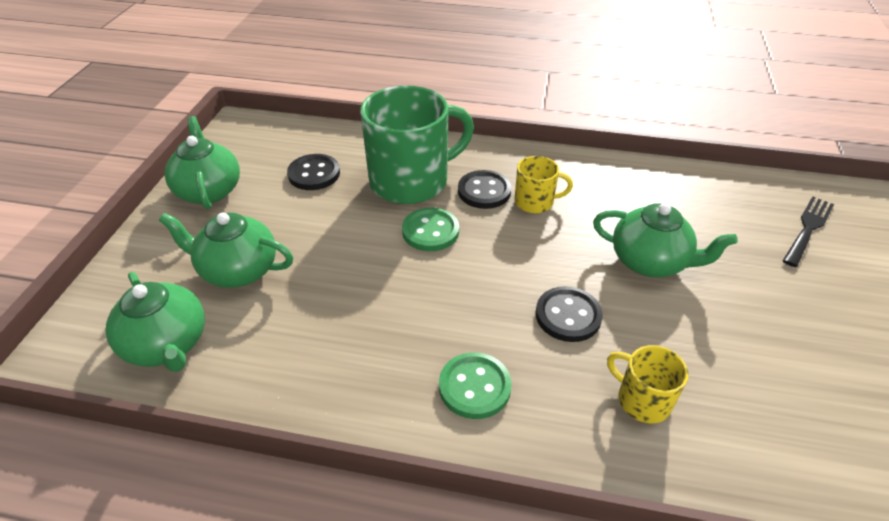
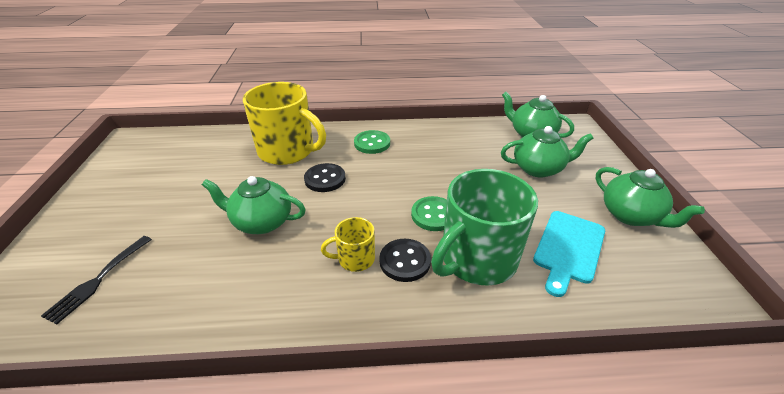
camera: 165 degrees right, 5 degrees down
black button [287,154,340,190] -> turquoise cutting board [533,211,605,297]
yellow mug [607,345,689,424] -> yellow mug [243,82,326,165], size x2.08

